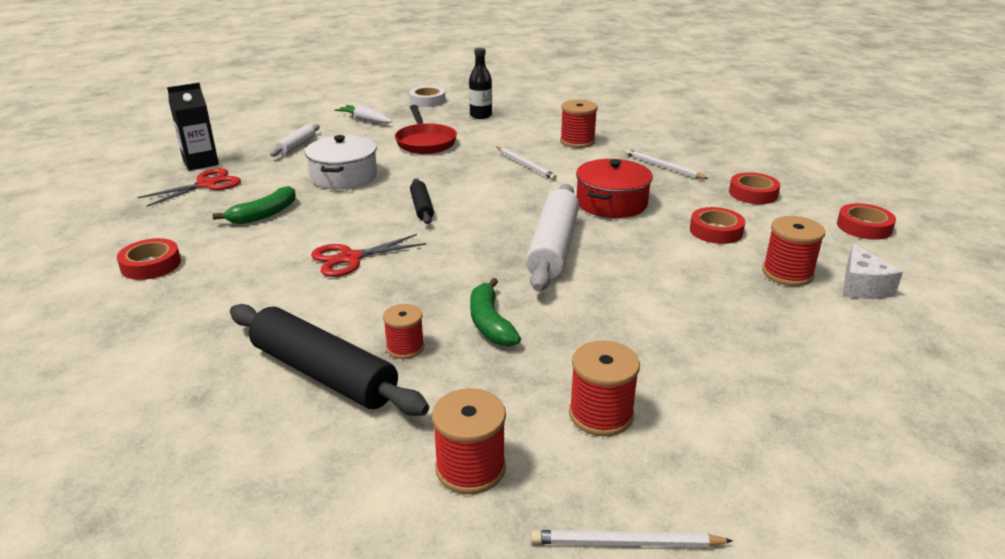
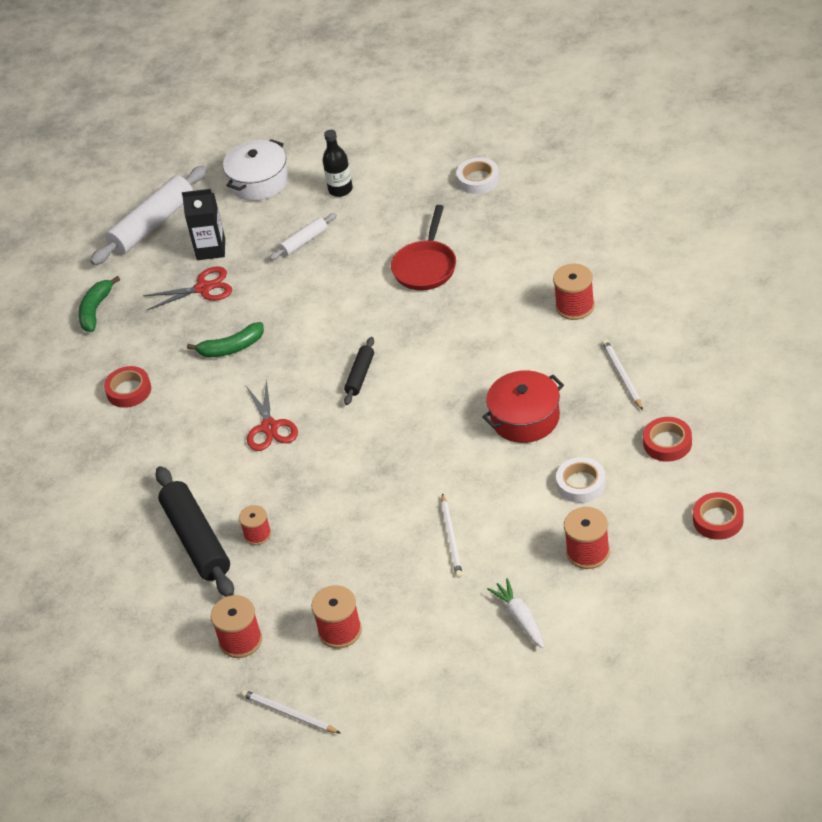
camera: 35 degrees right, 15 degrees up
white pot [305,135,377,189] -> white pot moved to [223,139,289,201]
red scissors [311,234,426,277] -> red scissors turned 105 degrees counterclockwise [246,379,298,451]
white carrot [335,105,392,124] -> white carrot moved to [487,578,544,648]
black bottle [469,48,492,119] -> black bottle moved to [322,130,353,197]
green banana [470,278,521,346] -> green banana moved to [78,276,120,332]
white pencil [496,147,557,180] -> white pencil moved to [441,493,463,578]
white rolling pin [526,184,579,291] -> white rolling pin moved to [90,166,207,265]
red tape [690,207,745,244] -> white tape [556,457,606,503]
white cheese [843,244,903,299] -> none

